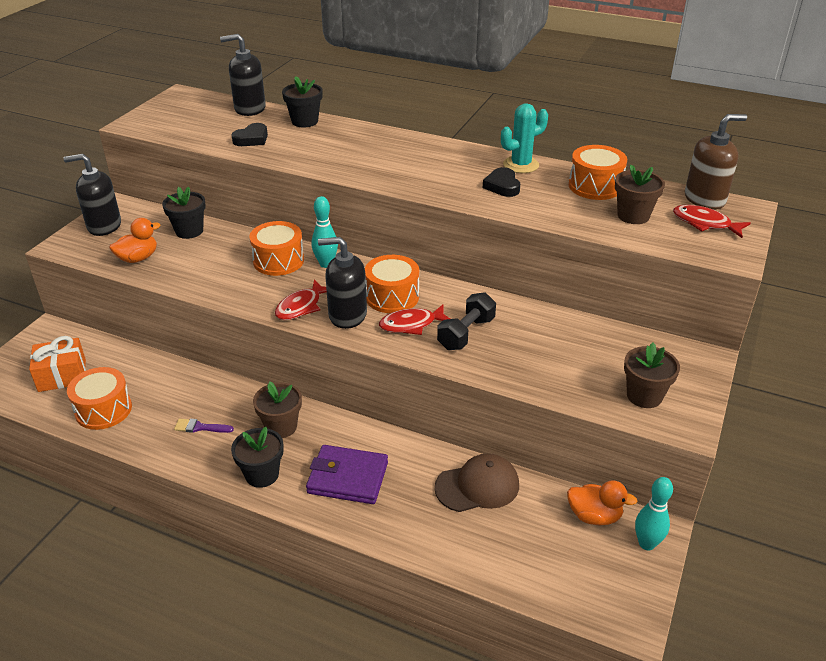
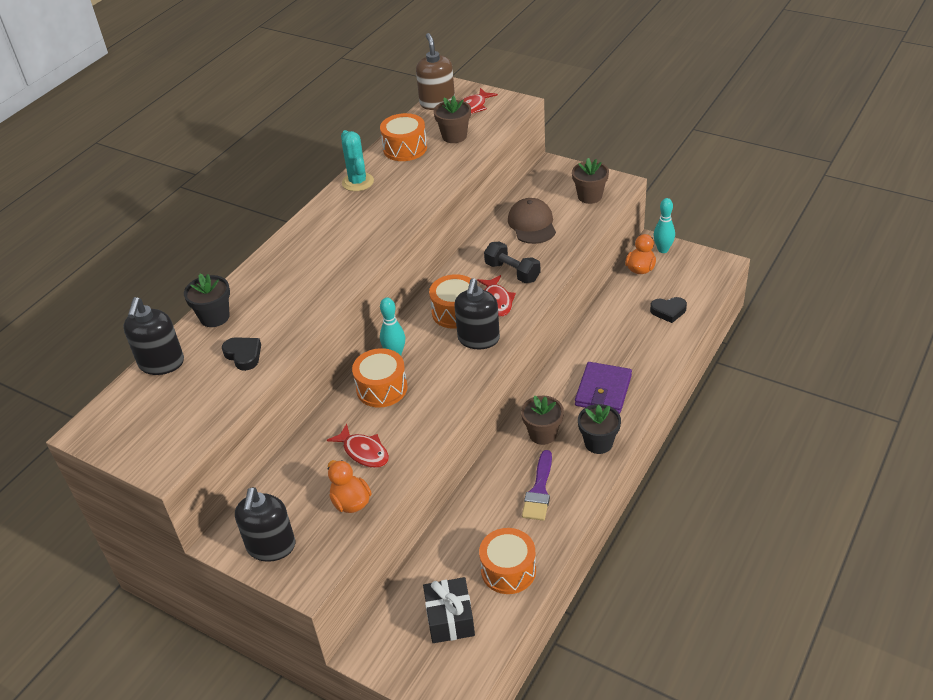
camera: 80 degrees left, 5 degrees up
orange gift [29,336,86,392] -> black gift [423,577,475,643]
black flower pot [162,186,206,239] -> none
purple brush [174,419,234,433] -> purple brush [522,450,552,521], size x1.62
red fish [275,279,327,320] -> red fish moved to [327,423,389,468]
brown cap [434,453,519,512] -> brown cap moved to [508,198,556,244]
black heart [483,167,520,197] -> black heart moved to [650,297,687,323]

